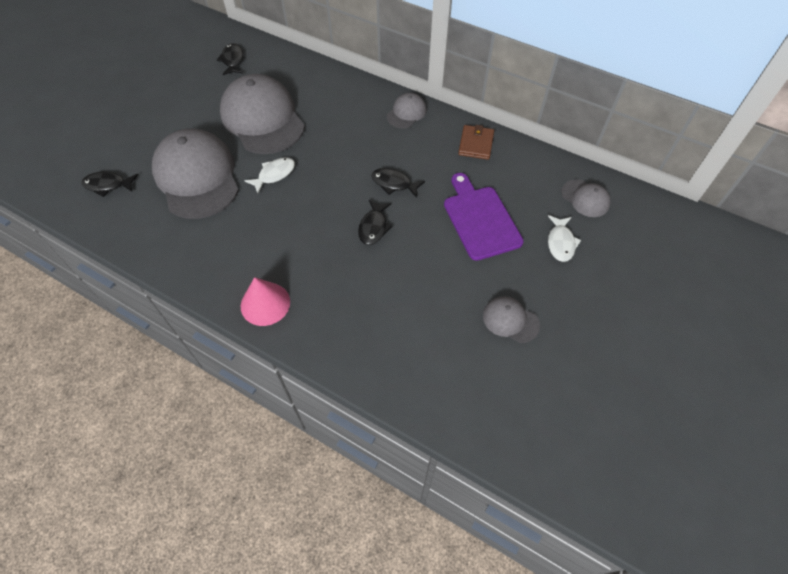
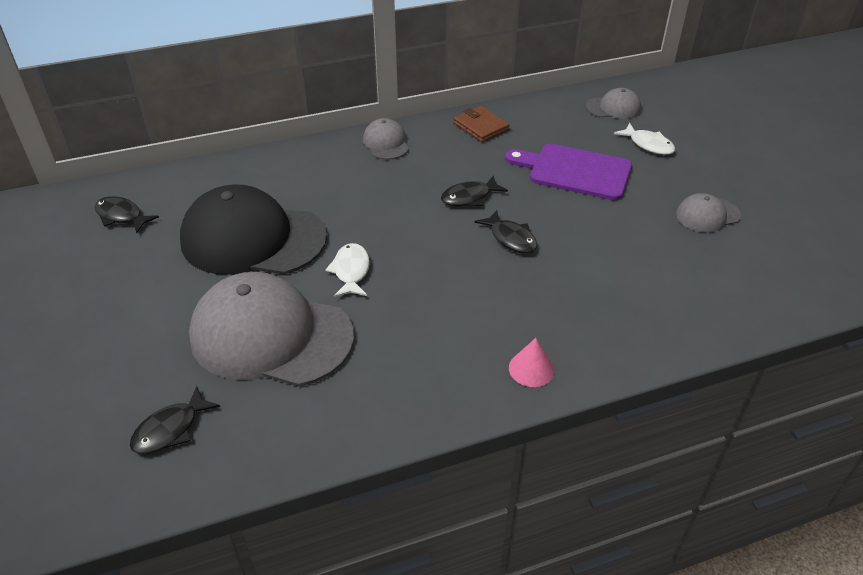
camera: 50 degrees left, 15 degrees down
grey cap [220,74,305,154] -> black cap [180,185,327,275]
pink cone [241,277,290,326] -> pink cone [509,338,555,387], size x0.66

